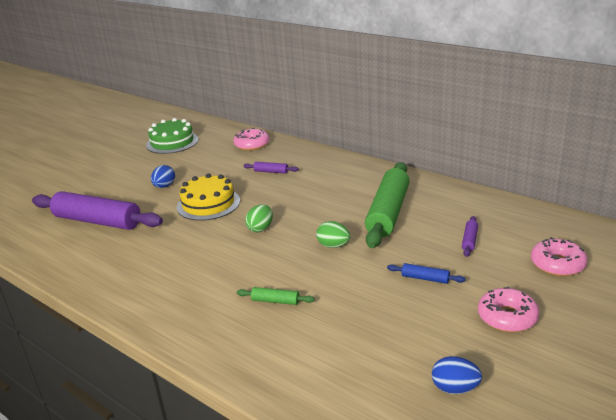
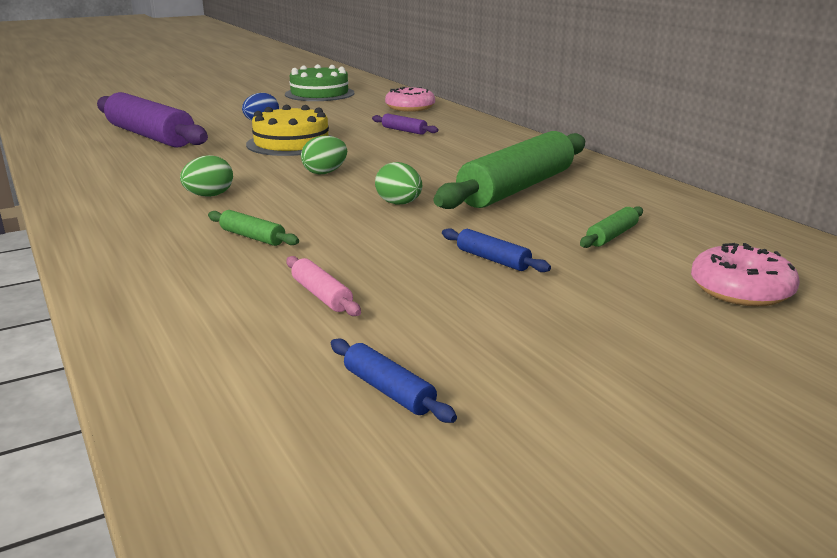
camera: 20 degrees right, 5 degrees down
blue egg [432,356,482,394] -> blue rolling pin [331,339,457,423]
purple rolling pin [462,216,478,257] -> green rolling pin [580,206,643,248]
pink donut [478,286,539,332] -> none
none -> green egg [180,155,233,197]
none -> pink rolling pin [286,256,361,316]

